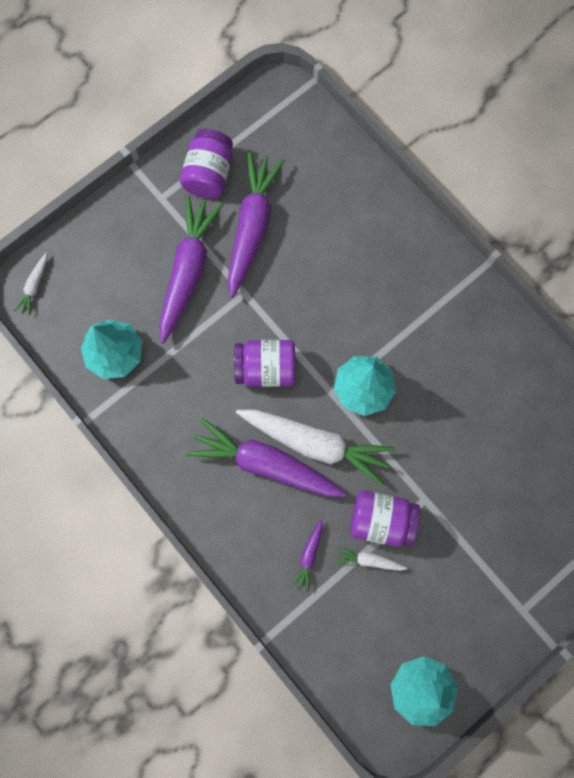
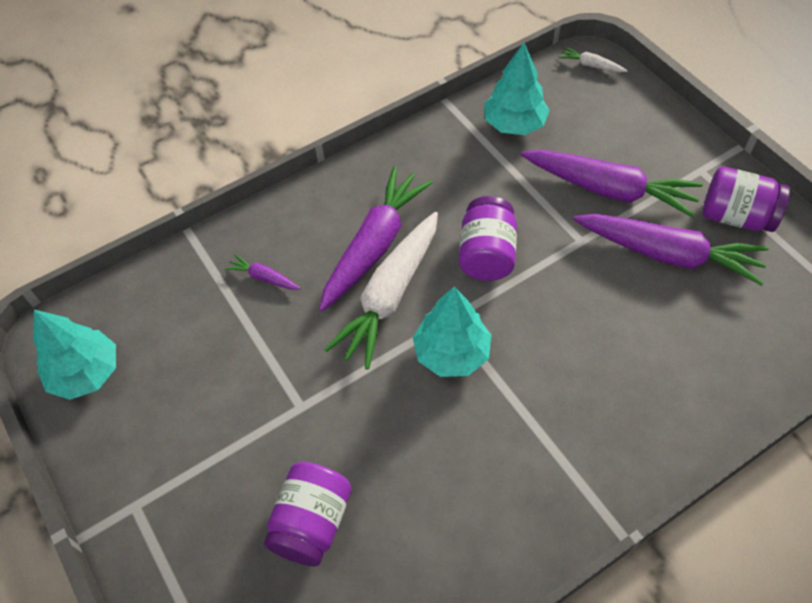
camera: 100 degrees right, 20 degrees down
white carrot [336,546,407,571] -> none
purple jar [351,491,420,547] -> purple jar moved to [264,462,352,566]

